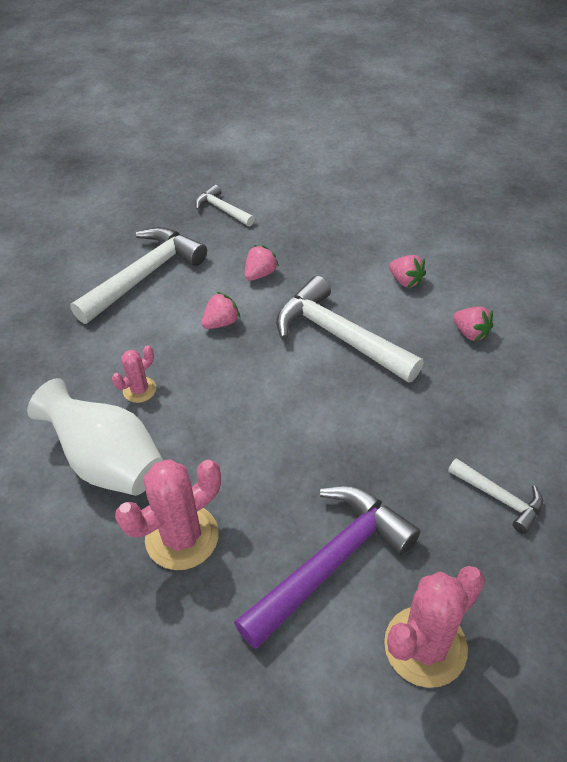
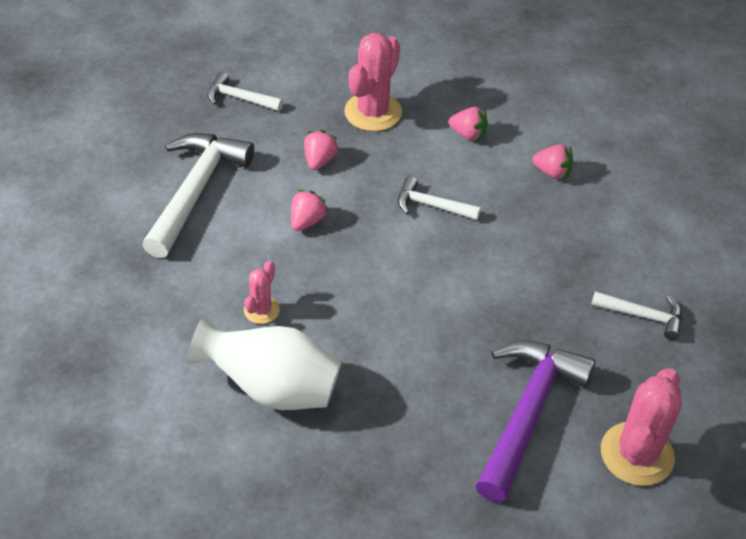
camera: 25 degrees left, 0 degrees up
pink cactus [115,459,221,570] -> pink cactus moved to [344,33,402,131]
white hammer [276,276,424,383] -> white hammer [398,176,481,220], size x0.52

